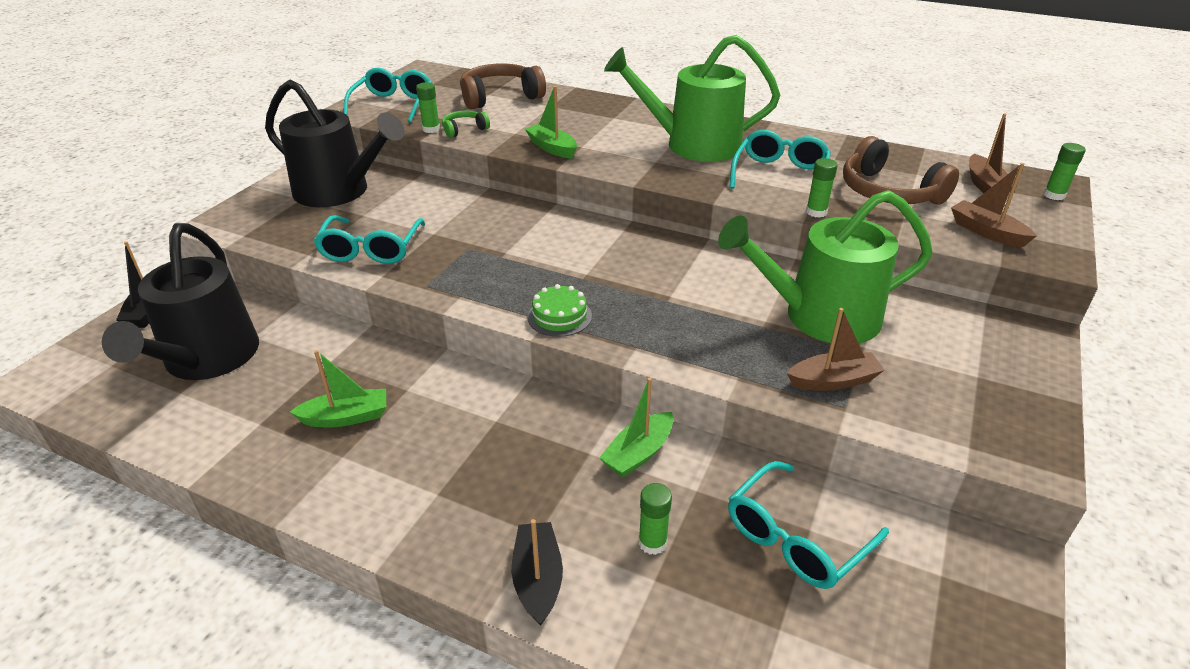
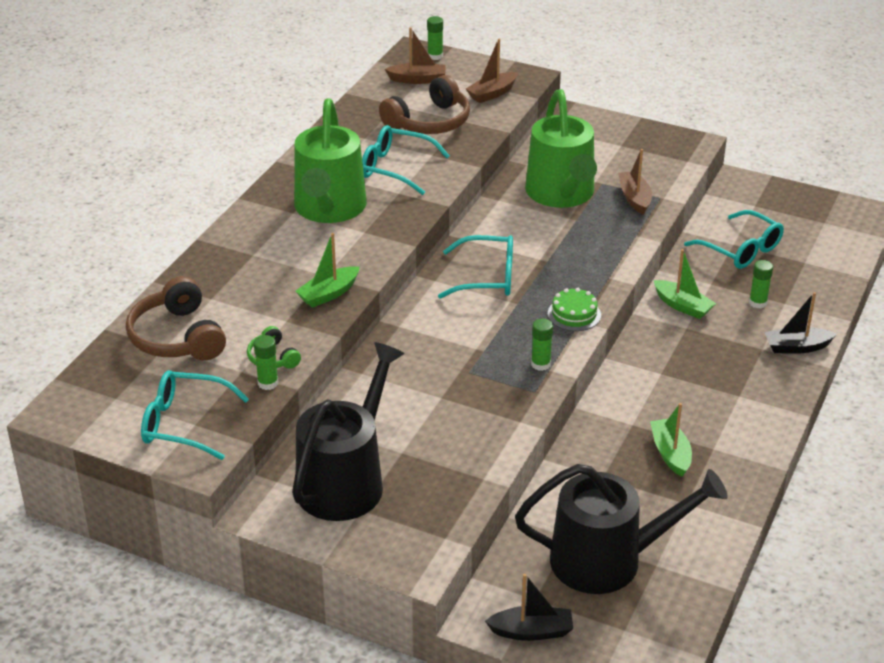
camera: 90 degrees left, 0 degrees up
turquoise glasses [314,215,425,264] -> turquoise glasses moved to [438,235,513,299]
green glue stick [806,158,838,218] -> green glue stick moved to [531,319,553,371]

